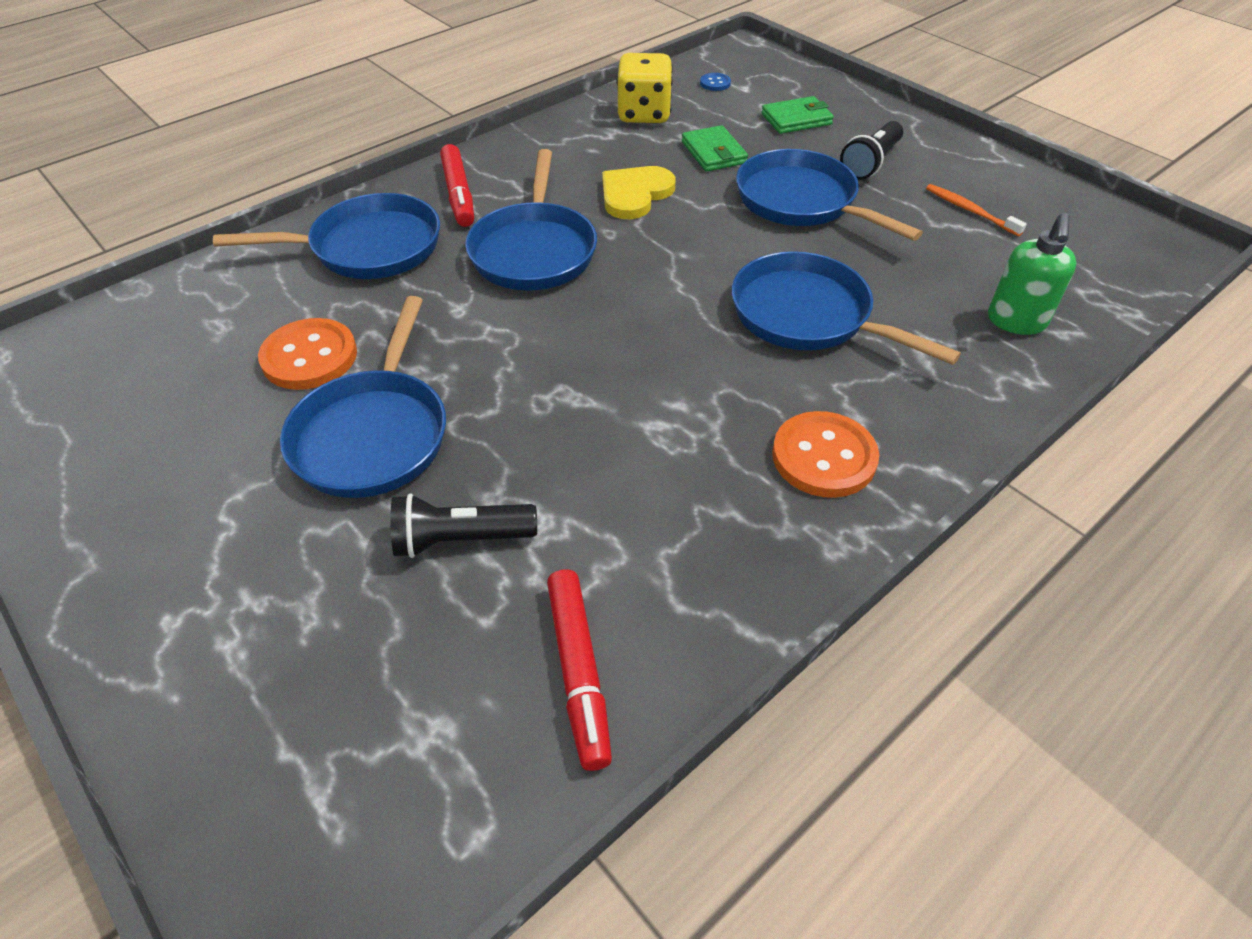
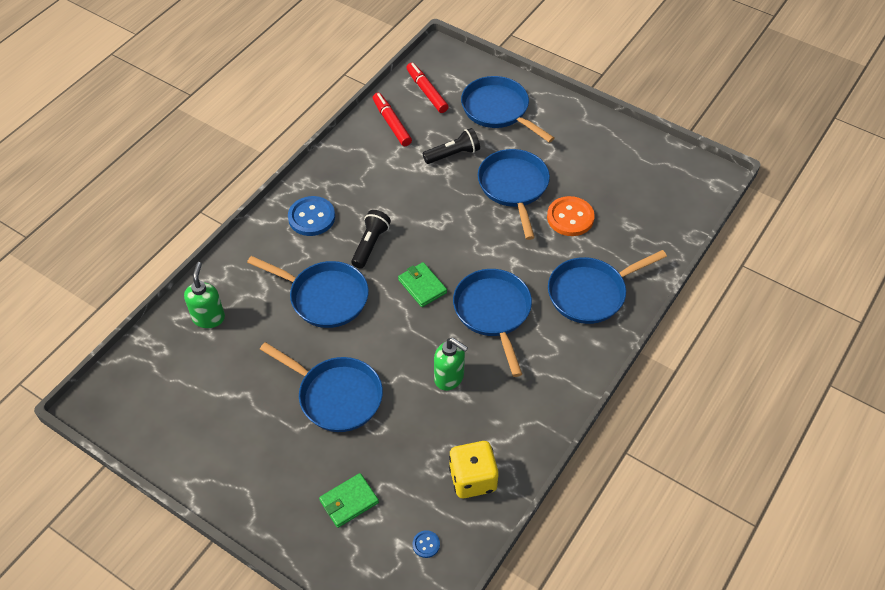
camera: 165 degrees right, 5 degrees up
red marker [440,144,474,227] -> red marker moved to [406,63,449,113]
yellow heart [602,166,675,219] -> green soap dispenser [434,338,468,391]
green wallet [682,125,748,171] -> green wallet moved to [398,262,447,307]
orange button [772,411,879,498] -> blue button [288,196,335,236]
black flashlight [840,121,903,180] -> black flashlight moved to [351,210,391,269]
orange toothbrush [926,184,1027,236] -> none
none -> blue pan [461,76,554,143]

